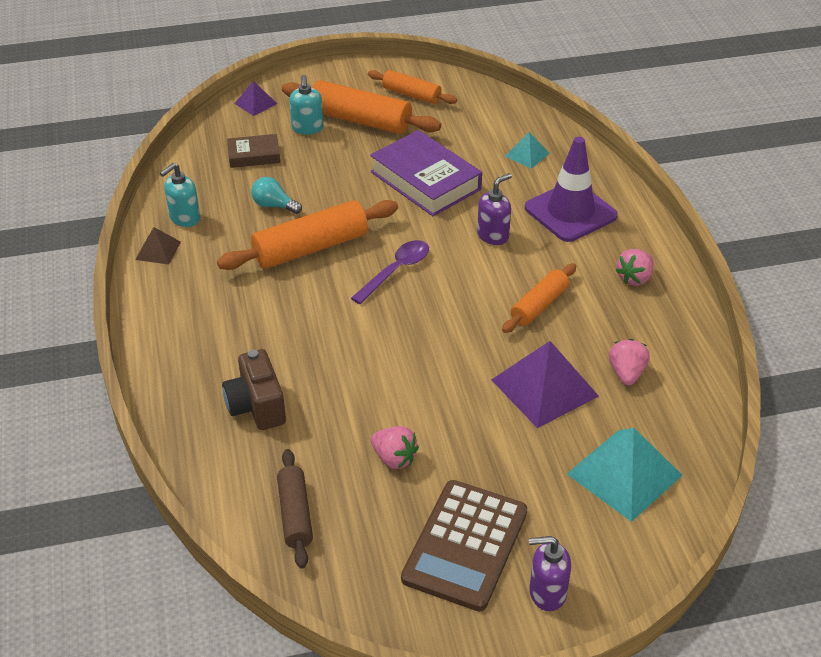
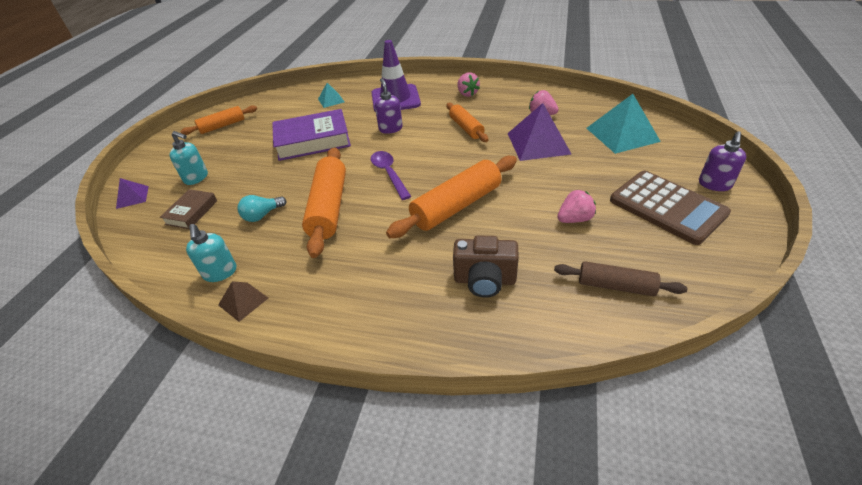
camera: 60 degrees left, 0 degrees up
orange rolling pin [282,80,441,134] -> orange rolling pin moved to [386,156,517,238]

